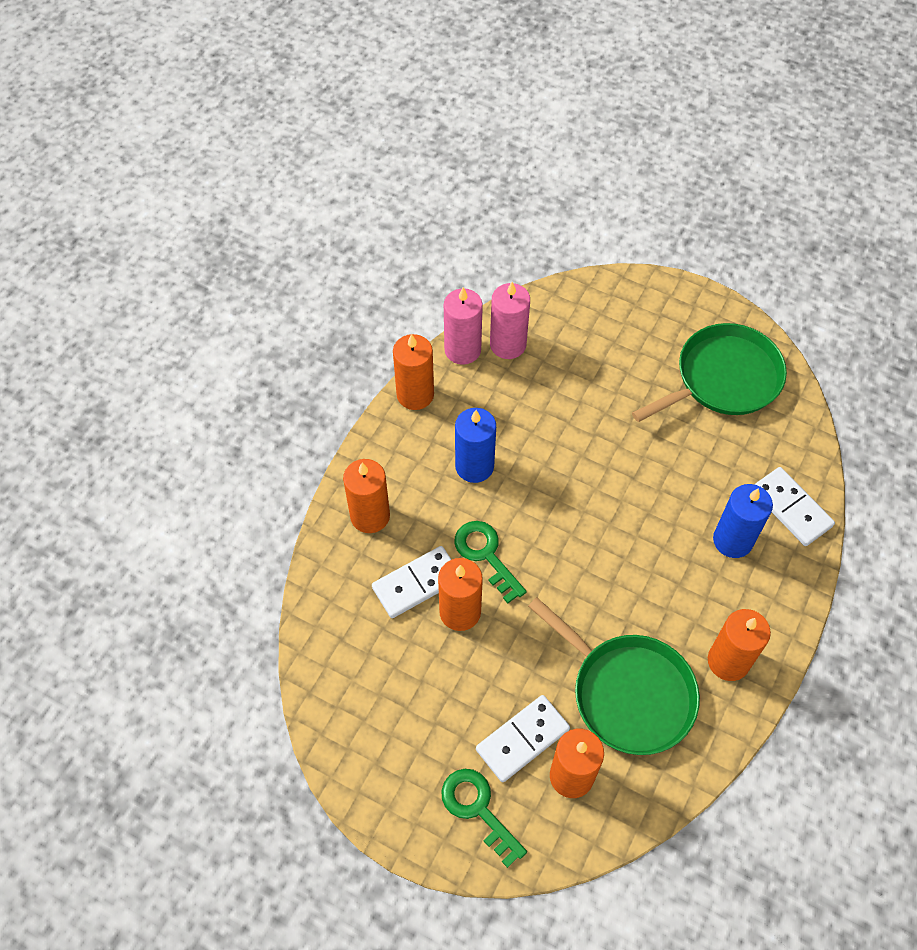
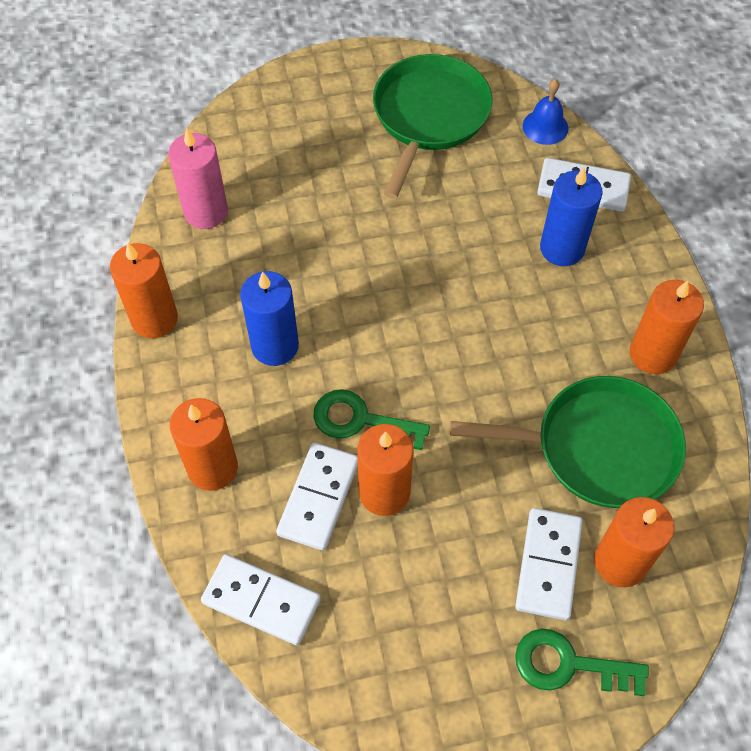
camera: 40 degrees left, 0 degrees up
pink candle [444,287,483,365] -> none
none -> white domino [201,554,321,645]
none -> blue bell [522,79,568,145]

